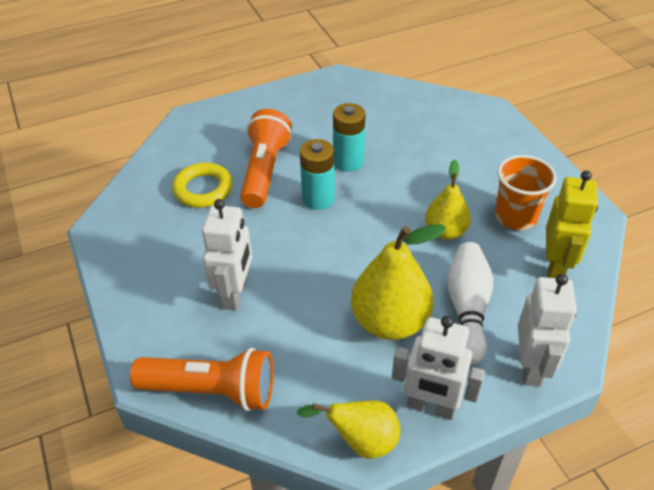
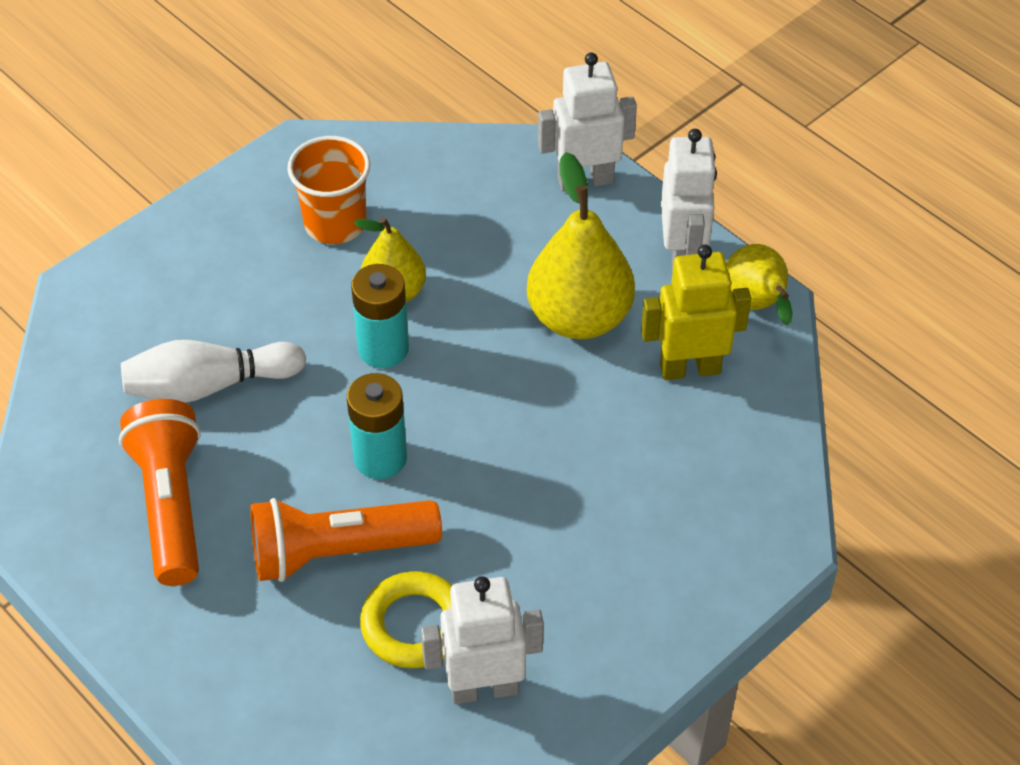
camera: 110 degrees left, 5 degrees up
orange flashlight [130,348,273,411] -> orange flashlight moved to [119,399,201,586]
white robot [202,199,252,311] -> white robot moved to [421,576,544,704]
turquoise battery [333,103,366,172] -> turquoise battery moved to [351,264,409,368]
white bowling pin [447,242,493,365] -> white bowling pin moved to [121,340,306,403]
yellow robot [546,170,598,278] -> yellow robot moved to [641,245,751,380]

